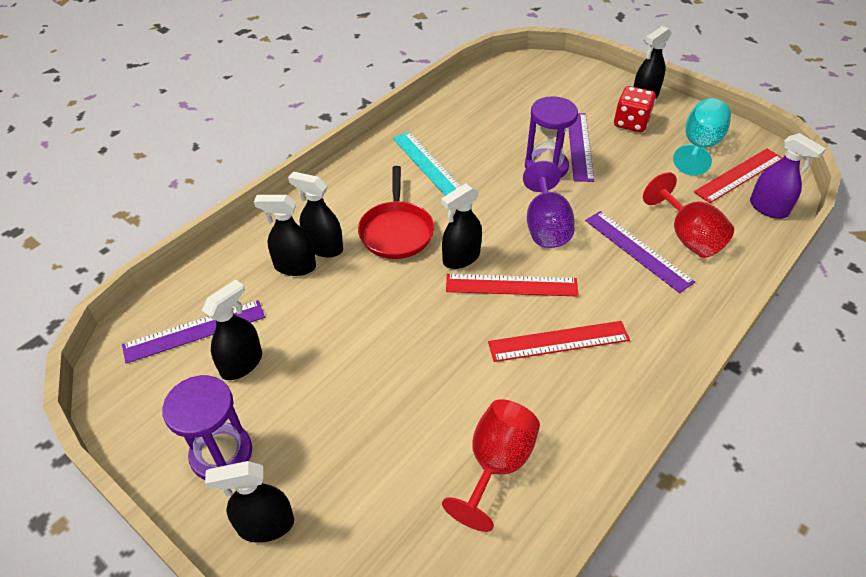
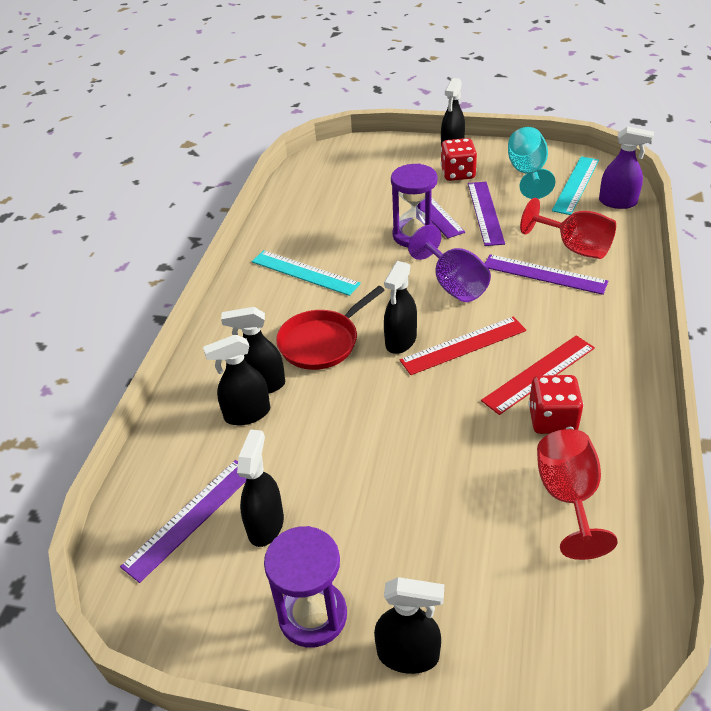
camera: 25 degrees left, 5 degrees down
black spray bottle [205,461,294,543] -> black spray bottle turned 135 degrees counterclockwise [374,577,444,674]
red pan [358,166,434,259] -> red pan turned 75 degrees clockwise [276,286,385,370]
red ruler [694,148,783,203] -> turquoise ruler [552,156,599,215]
none -> purple ruler [468,182,505,246]
none -> red dice [529,375,584,434]

